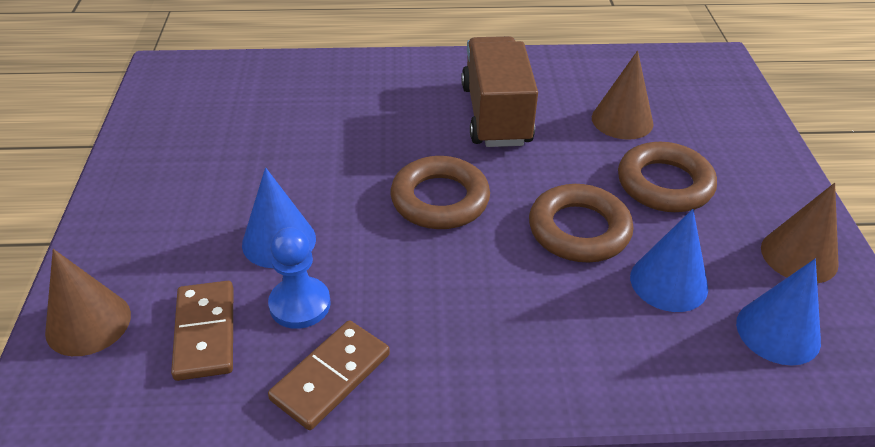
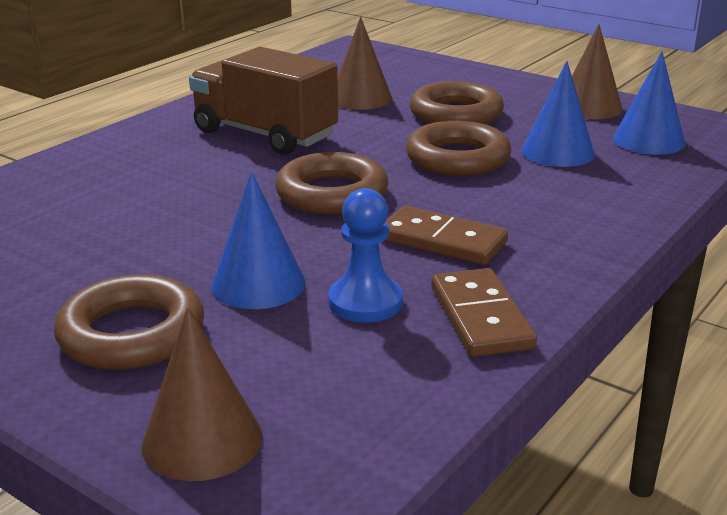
camera: 50 degrees left, 15 degrees down
brown domino [171,281,233,381] -> brown domino moved to [385,206,508,265]
none -> brown ring [54,275,204,370]

